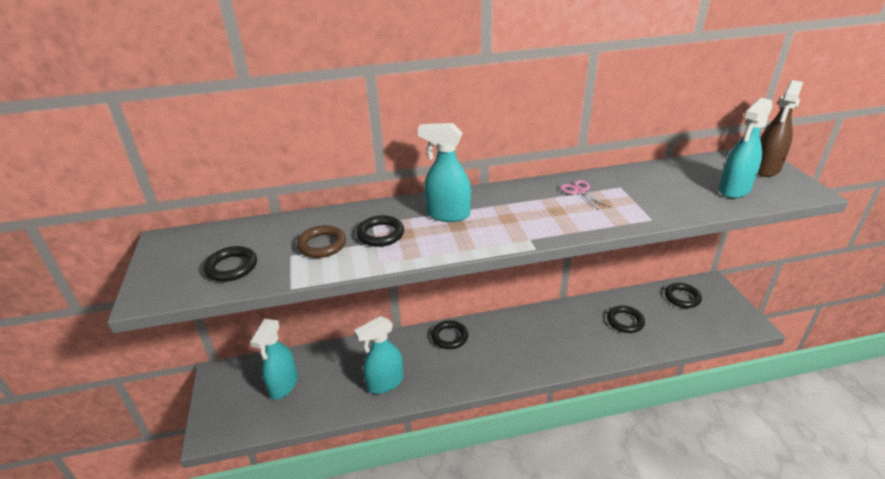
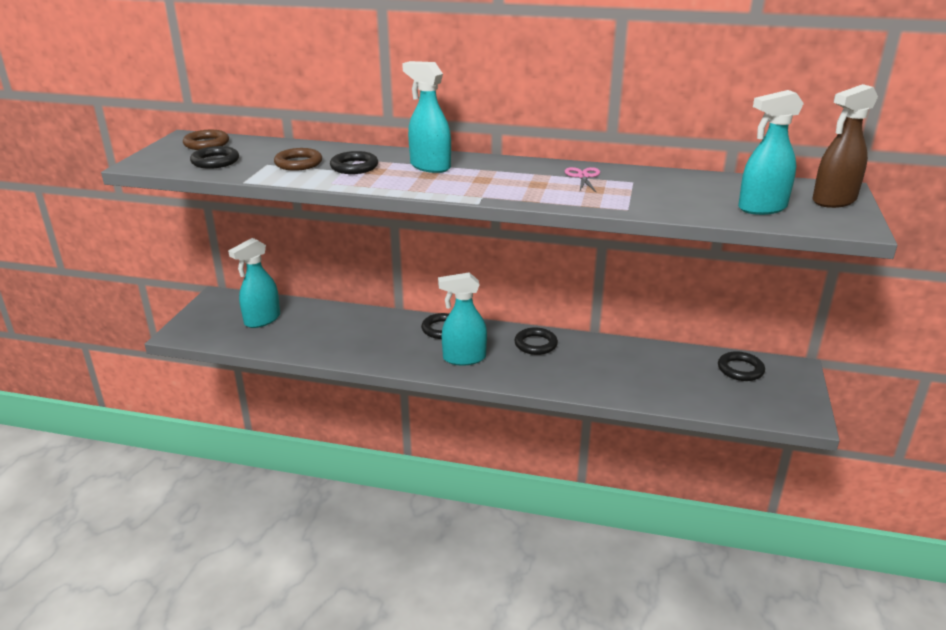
camera: 25 degrees right, 5 degrees down
turquoise spray bottle [354,316,403,394] -> turquoise spray bottle moved to [438,272,487,366]
black ring [607,306,645,333] -> black ring moved to [514,327,558,355]
none -> brown ring [183,130,229,150]

